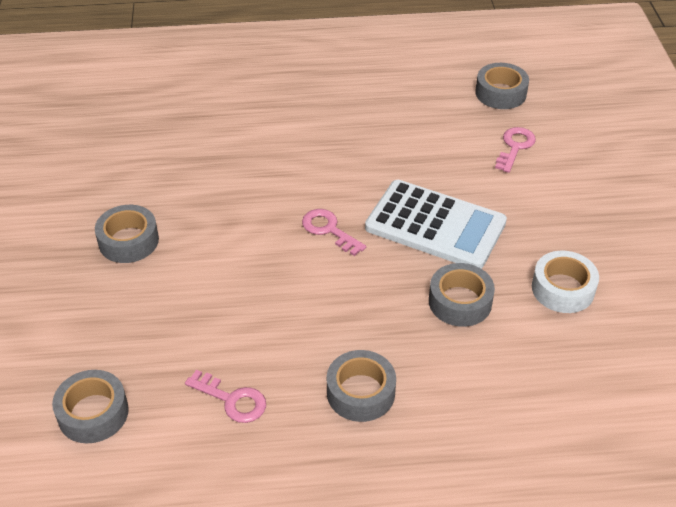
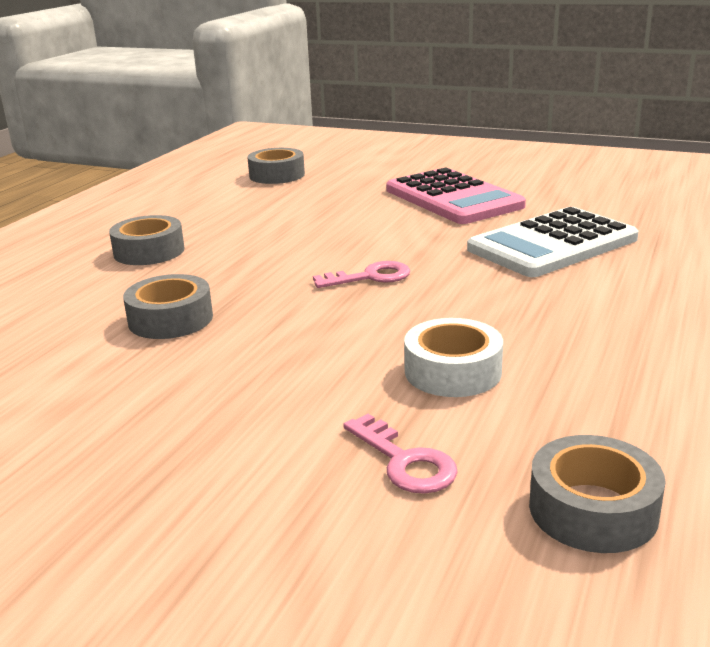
camera: 120 degrees right, 20 degrees down
grey tape [95,205,159,263] -> pink calculator [386,168,526,224]
pink key [185,370,266,423] -> none
white calculator [365,180,507,269] -> white calculator moved to [467,207,639,277]
white tape [532,251,599,313] -> white tape moved to [404,318,503,397]

